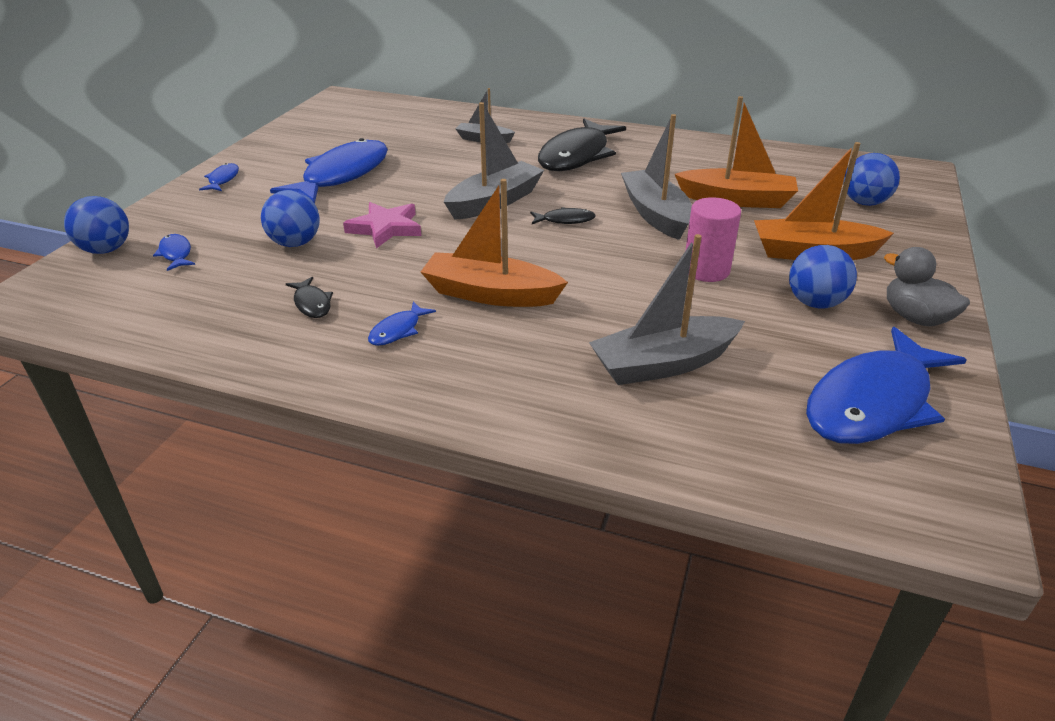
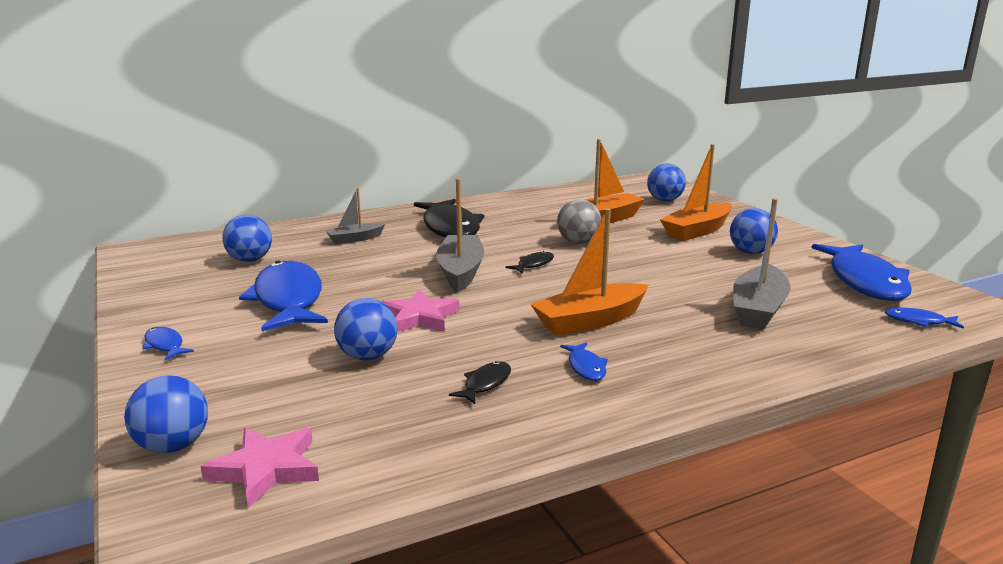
camera: 45 degrees left, 15 degrees down
blue fish [153,234,195,271] -> blue fish moved to [885,307,964,329]
black fish [286,277,333,318] -> black fish turned 75 degrees counterclockwise [449,361,511,404]
grey boat [621,114,692,240] -> grey ball [557,199,601,244]
pink cylinder [685,197,741,282] -> none
grey duck [884,247,970,327] -> none
none -> pink star [200,427,319,508]
none -> blue ball [222,215,272,262]

